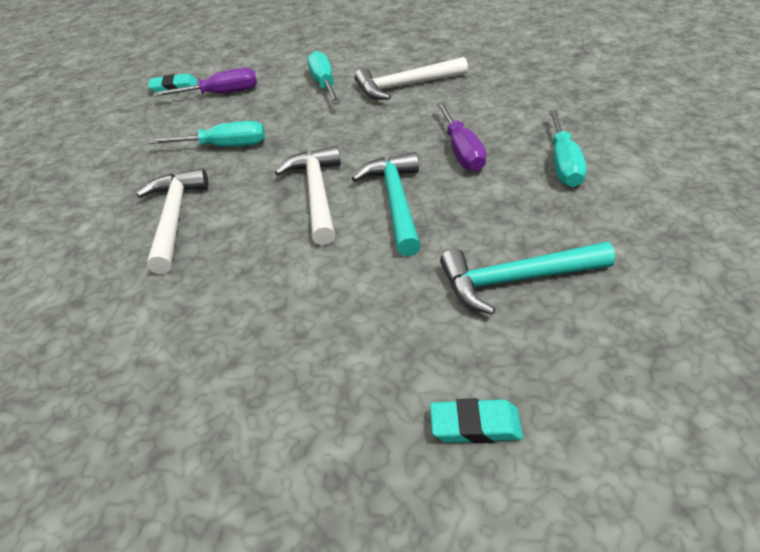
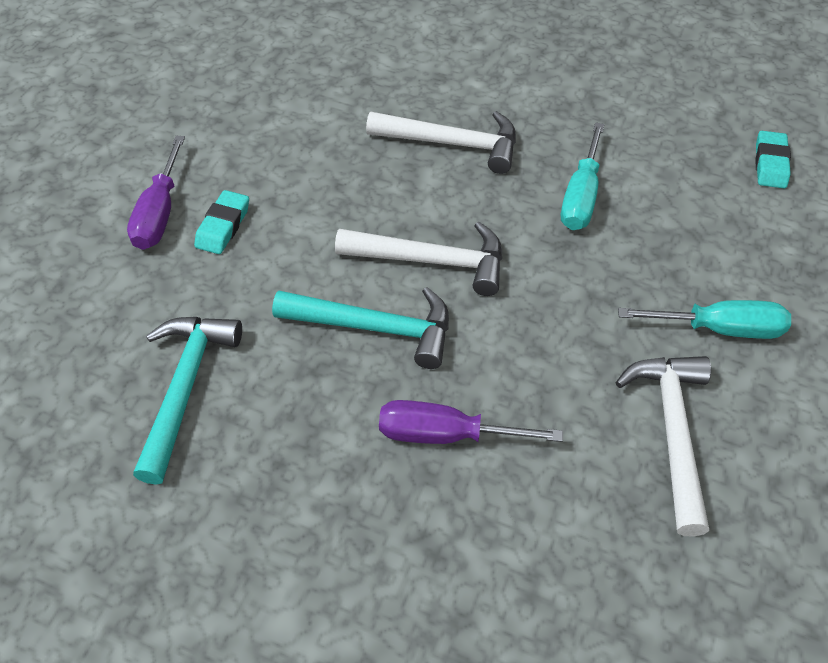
camera: 105 degrees right, 10 degrees up
purple screwdriver [154,68,257,97] -> purple screwdriver moved to [127,136,185,250]
turquoise eraser [430,398,523,443] -> turquoise eraser moved to [194,190,249,254]
turquoise screwdriver [549,110,587,187] -> none

